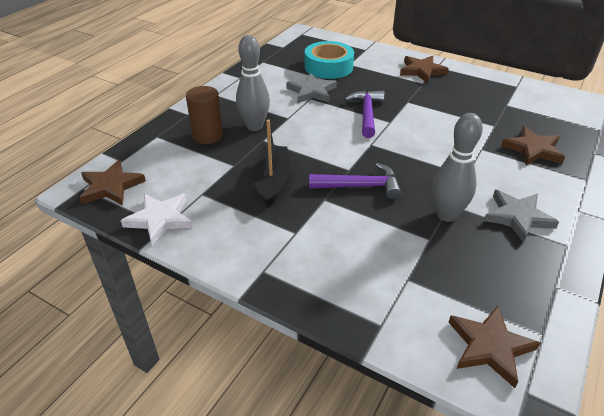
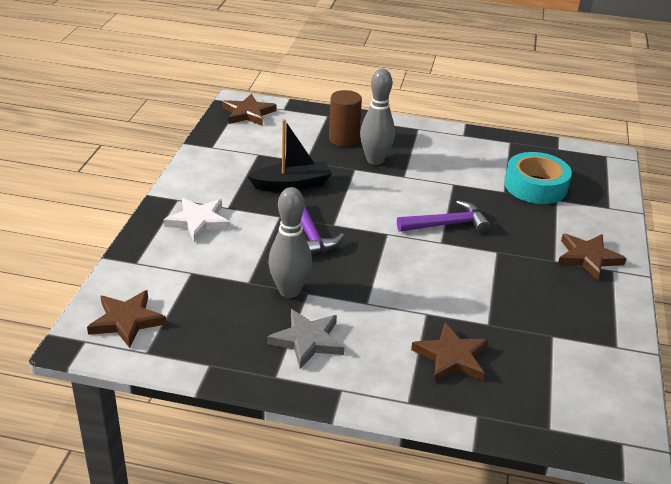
camera: 70 degrees right, 5 degrees down
white star [121,194,193,245] -> white star moved to [163,198,231,242]
grey star [287,73,337,103] -> none

